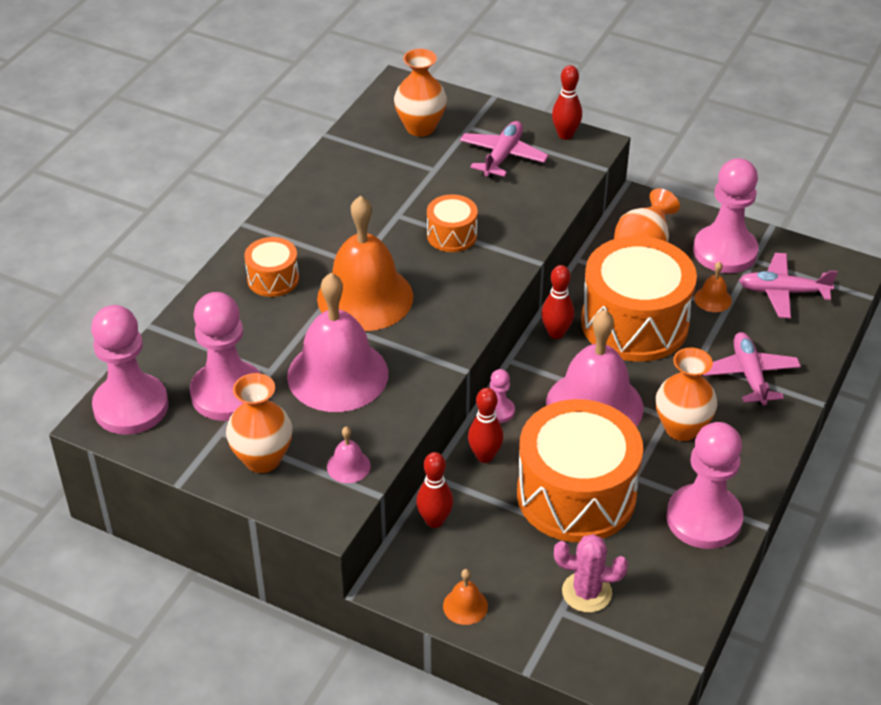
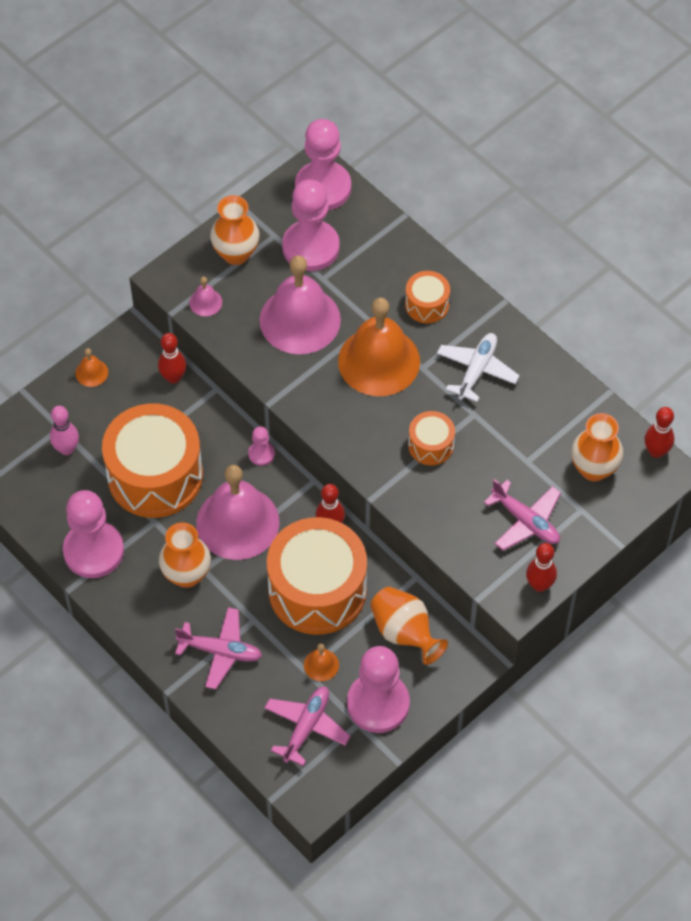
camera: 110 degrees right, 15 degrees up
red bowling pin [468,388,504,463] -> red bowling pin moved to [645,407,675,458]
pink cactus [554,534,628,613] -> pink bowling pin [50,406,79,455]
none -> white plane [437,333,520,402]

